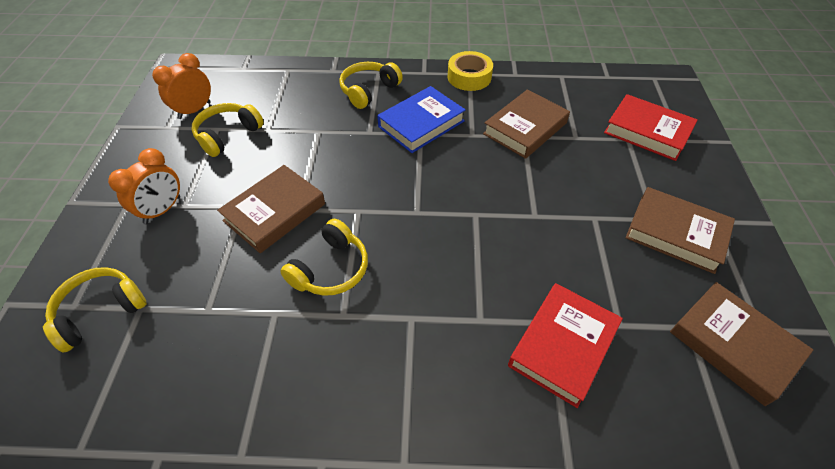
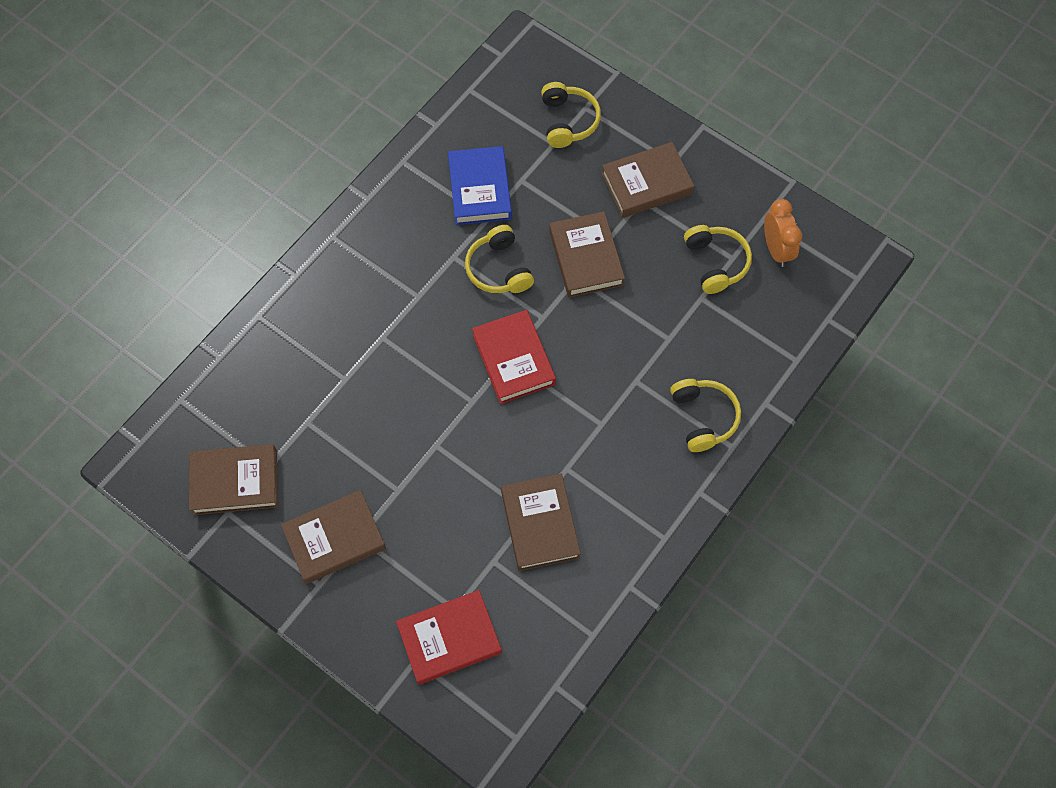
camera: 125 degrees right, 15 degrees up
orange clock [108,148,180,224] -> brown book [601,142,694,218]
blue book [377,86,466,153] -> blue book moved to [448,146,512,225]
yellow tape [447,51,493,91] -> none
red book [508,283,623,408] -> red book moved to [472,310,556,404]

